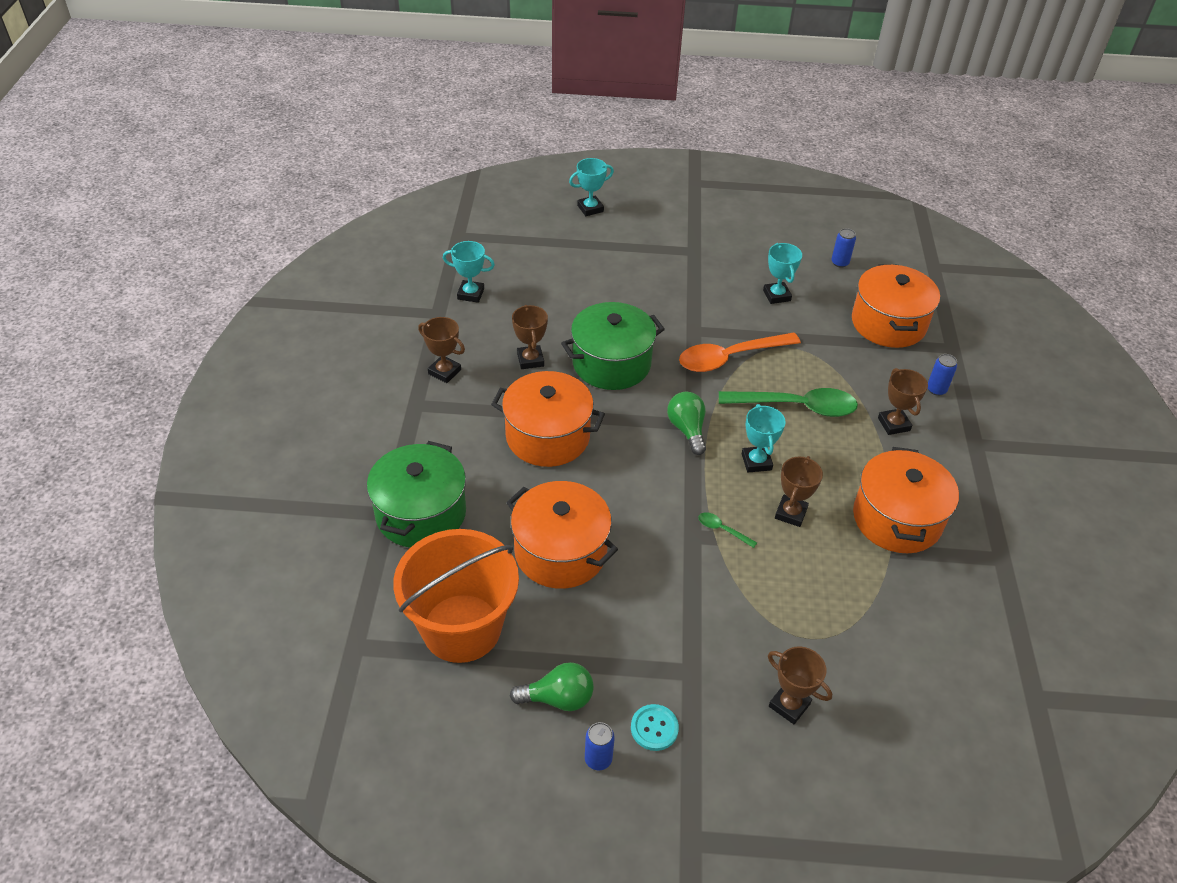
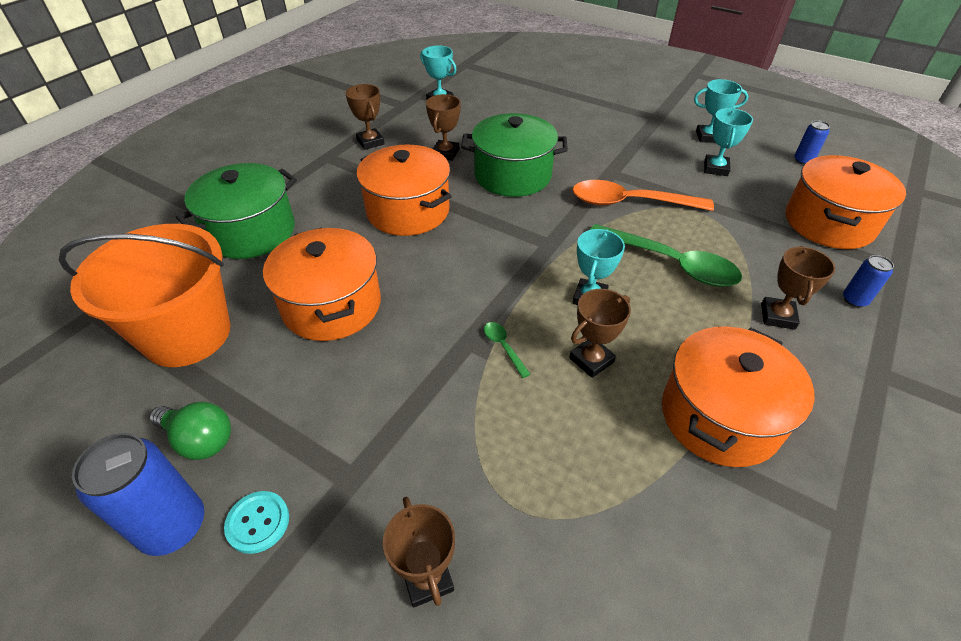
camera: 30 degrees right, 0 degrees up
turquoise trophy [569,158,614,216] -> turquoise trophy moved to [694,79,749,143]
blue can [585,722,615,770] -> blue can [72,433,204,556], size x1.90
green light bulb [667,392,706,455] -> none

